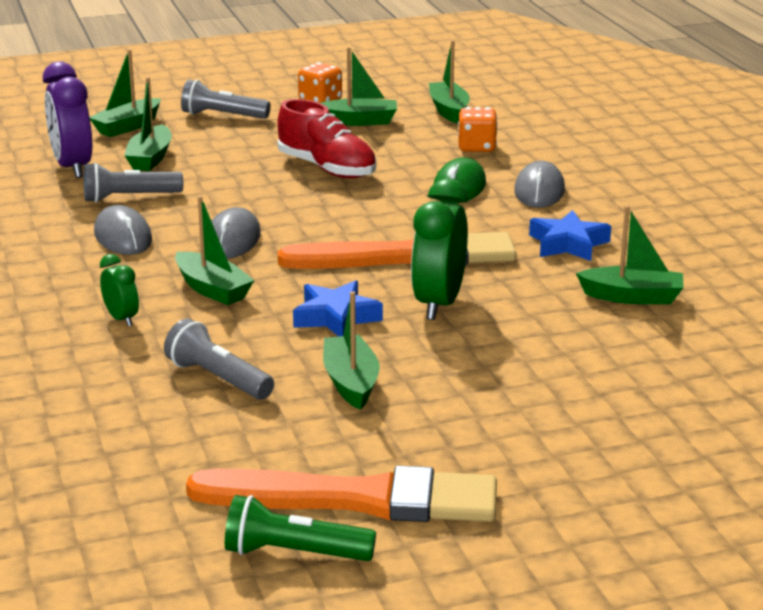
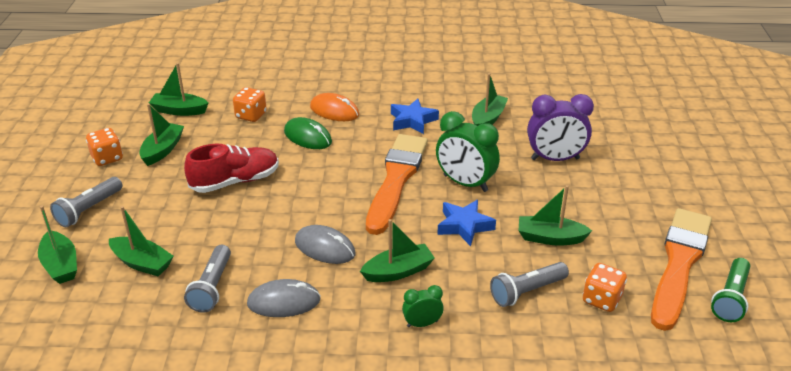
camera: 70 degrees left, 10 degrees up
purple clock [43,61,92,178] -> purple clock moved to [527,94,594,161]
grey mouse [514,161,565,208] -> orange mouse [310,93,359,121]
none -> orange dice [583,263,627,312]

